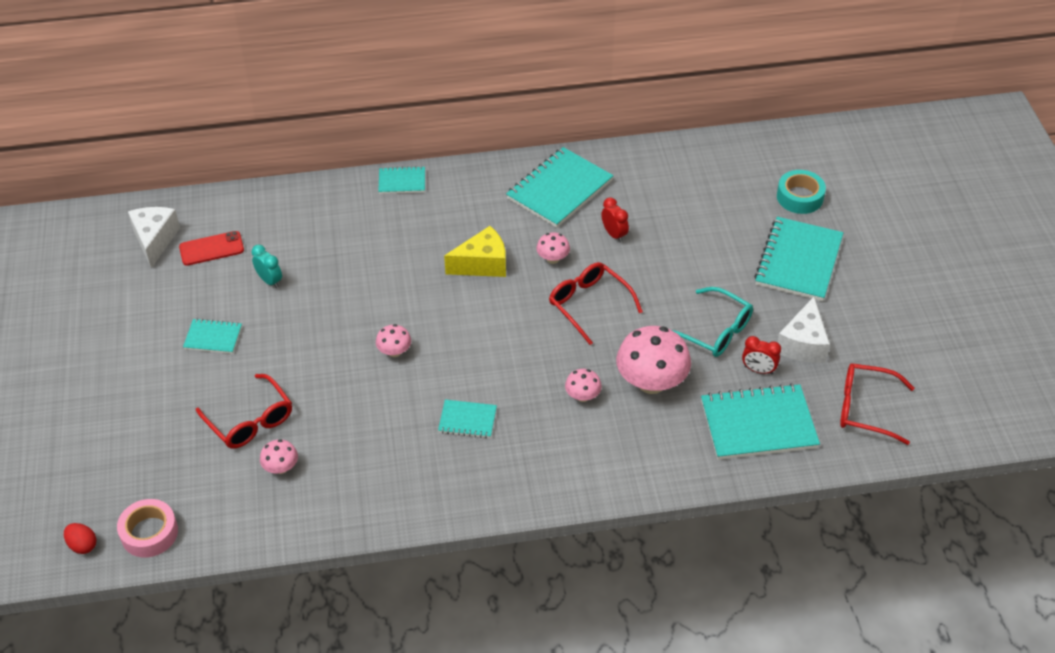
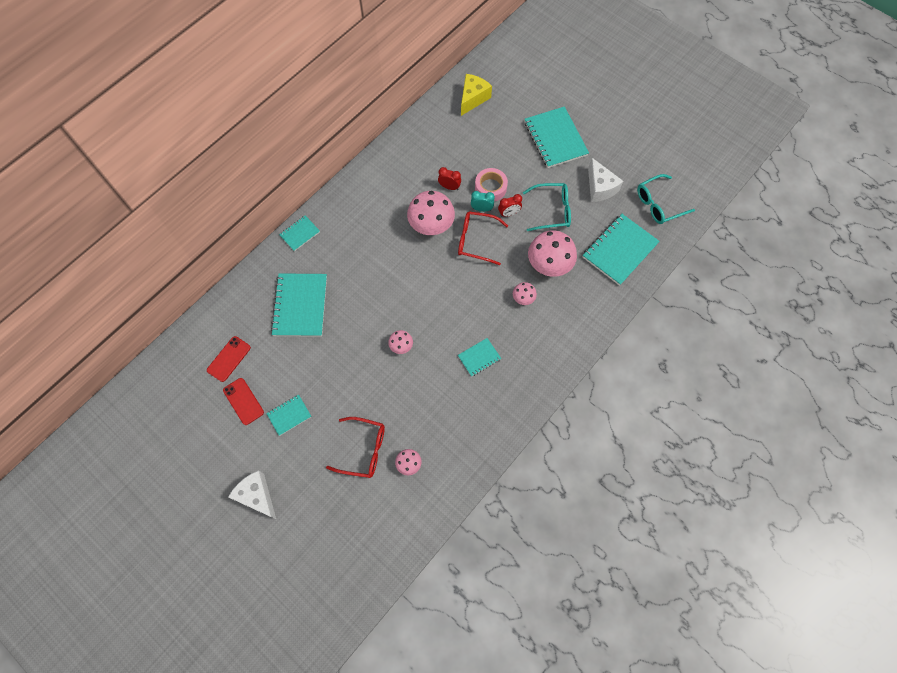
camera: 40 degrees left, 20 degrees up
red egg [64,523,96,554] -> none
pink tape [117,499,178,557] -> pink tape moved to [475,168,508,202]
white cheese [128,207,180,268] -> white cheese moved to [228,470,276,519]
turquoise clock [251,245,282,288] -> turquoise clock moved to [471,191,495,212]
yellow cheese [444,226,506,277] -> yellow cheese moved to [461,74,492,116]
turquoise notebook [506,147,613,228] -> turquoise notebook moved to [271,273,327,337]
pink mushroom [536,232,570,264] -> pink mushroom [407,191,455,235], size x2.04
red clock [742,336,781,374] -> red clock moved to [498,194,522,217]
turquoise tape [777,170,826,214] -> none
red glasses [840,363,914,445] -> turquoise glasses [637,174,695,224]
none -> red phone [223,378,264,425]

